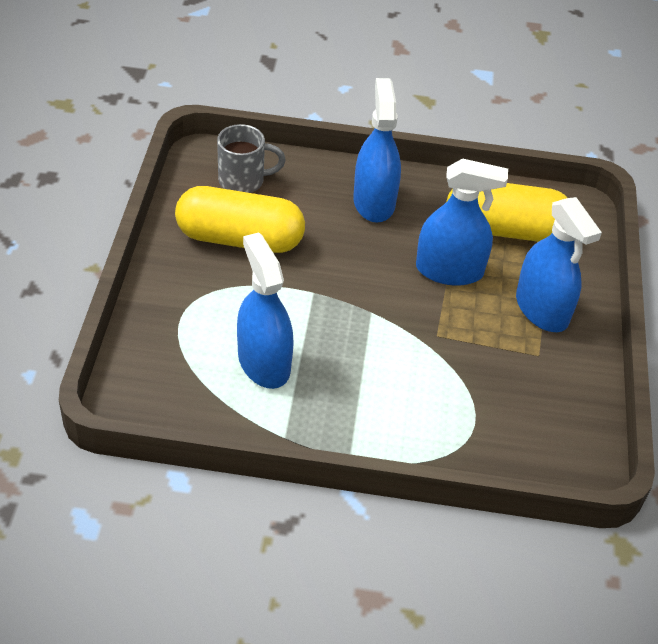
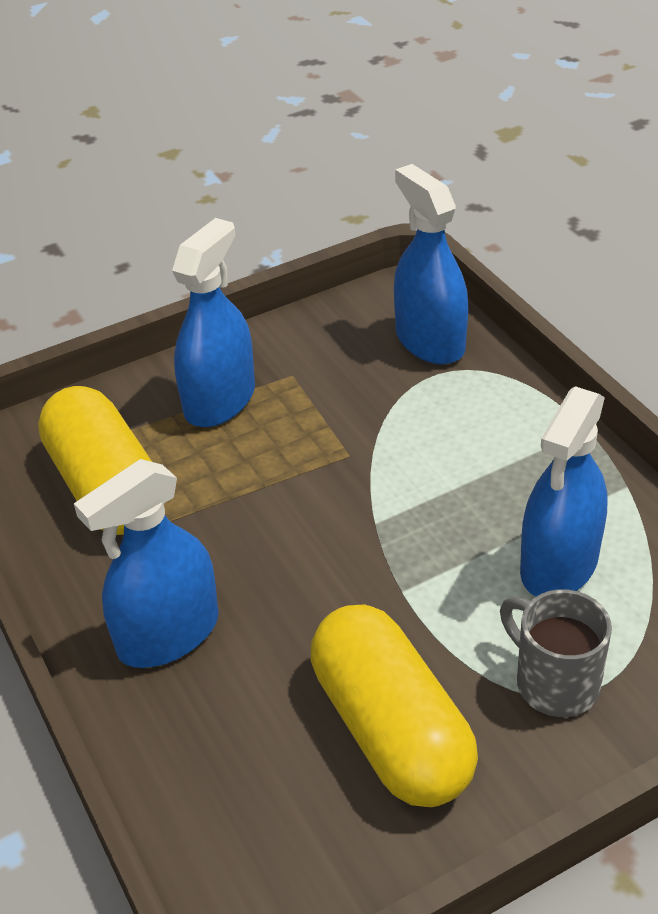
camera: 120 degrees left, 5 degrees down
grey mug [217,124,286,193] -> grey mug moved to [500,589,612,717]
blue spray bottle [416,158,508,286] -> blue spray bottle moved to [394,164,468,365]

